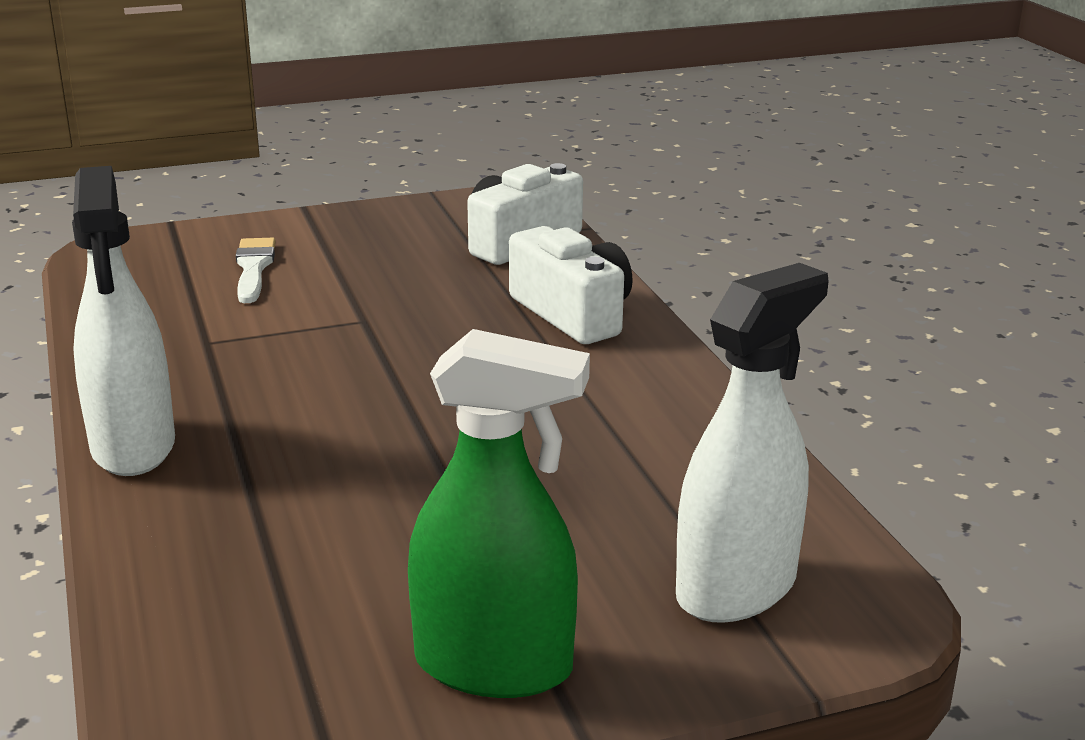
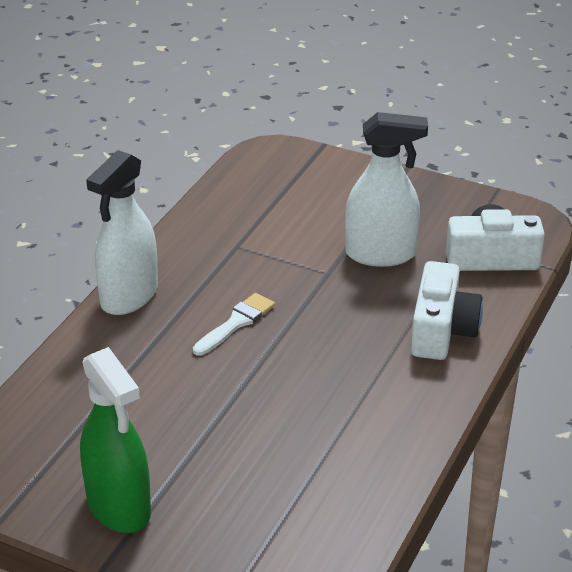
camera: 45 degrees right, 10 degrees up
white brush [236,238,276,303] -> white brush moved to [193,293,275,356]
white spray bottle [676,263,829,623] -> white spray bottle moved to [345,112,428,267]

